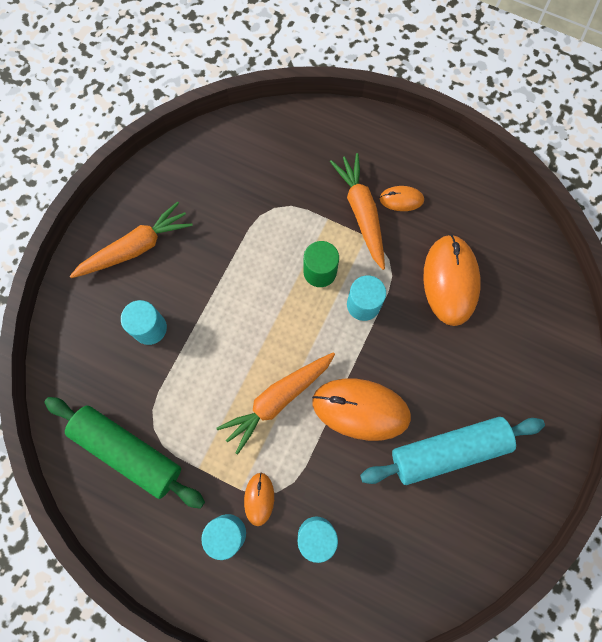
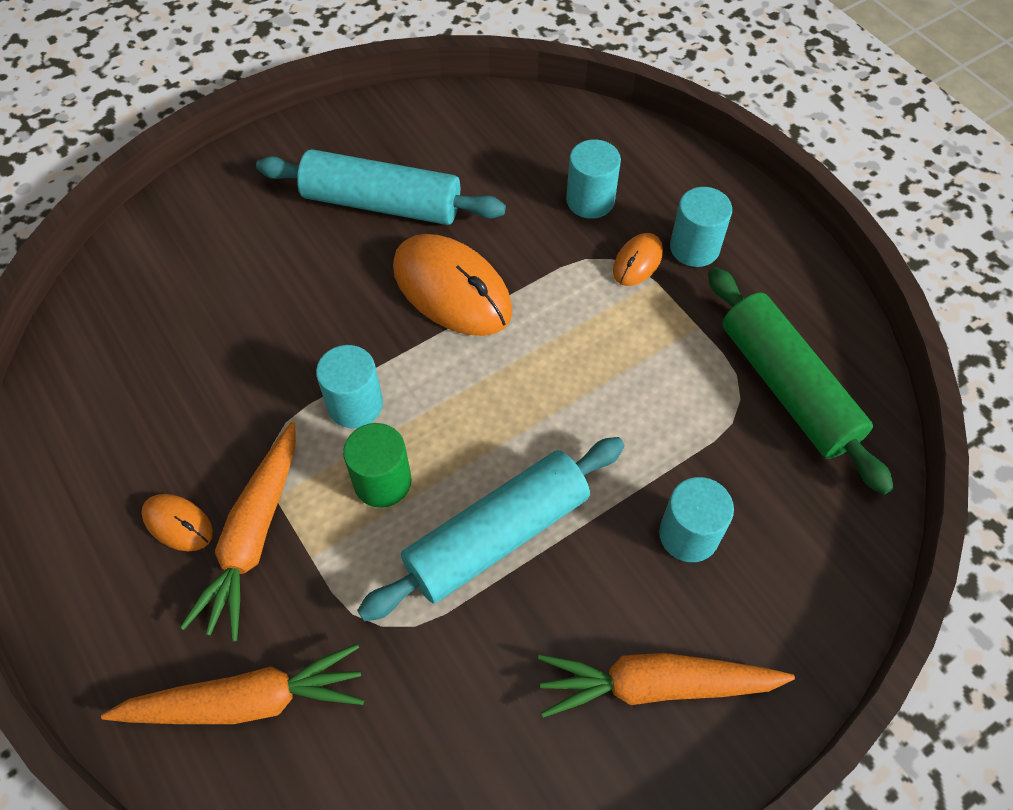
camera: 150 degrees left, 15 degrees down
orange carrot [216,352,335,455] -> orange carrot moved to [101,644,364,724]
orange mouse [423,234,481,326] -> none
none -> turquoise rolling pin [357,437,624,621]

